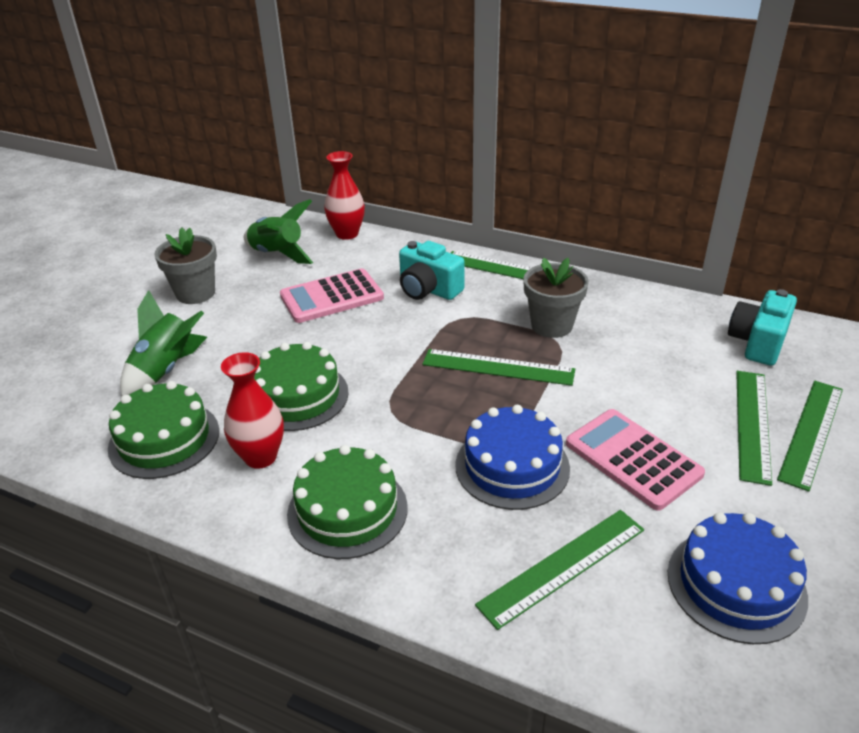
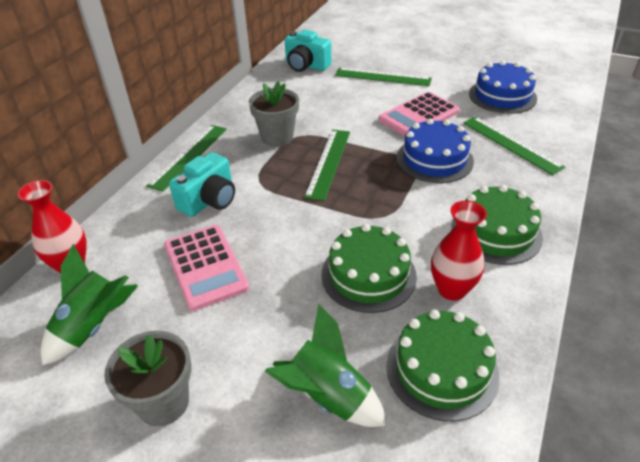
camera: 90 degrees left, 5 degrees up
green ruler [777,381,843,492] -> none

